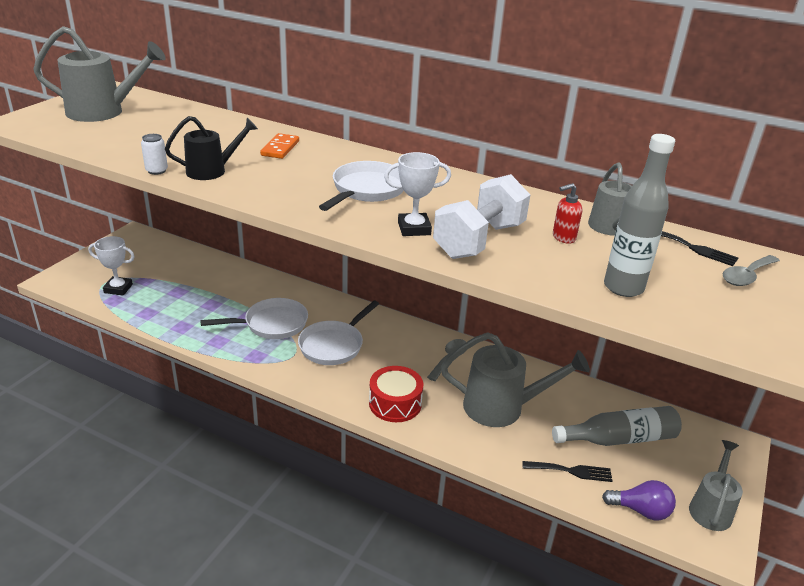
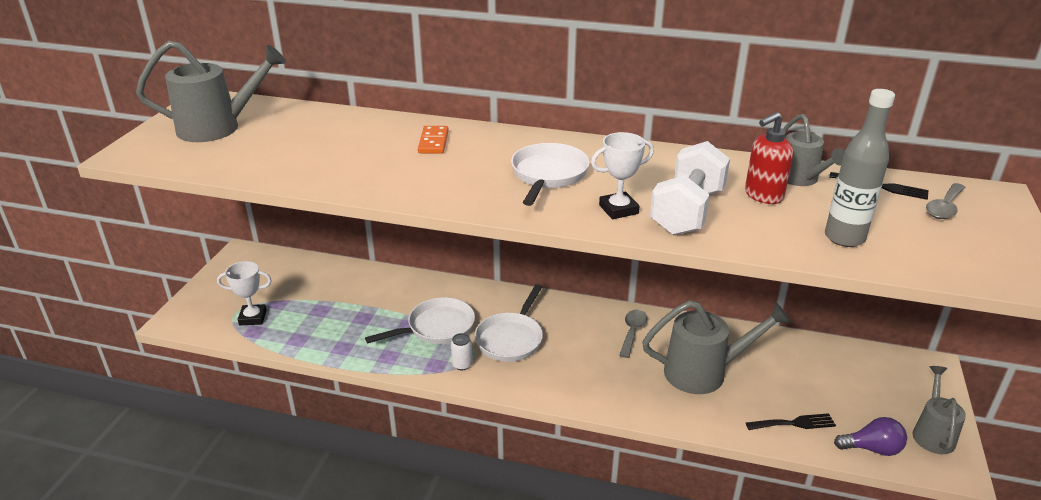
camera: 10 degrees left, 0 degrees up
white can [141,134,168,175] -> white can moved to [451,333,473,370]
black watering can [165,116,258,180] -> none
red drum [369,366,423,422] -> none
grey bottle [552,406,682,446] -> none
red soap dispenser [553,183,582,244] -> red soap dispenser [745,112,793,204], size x1.53

